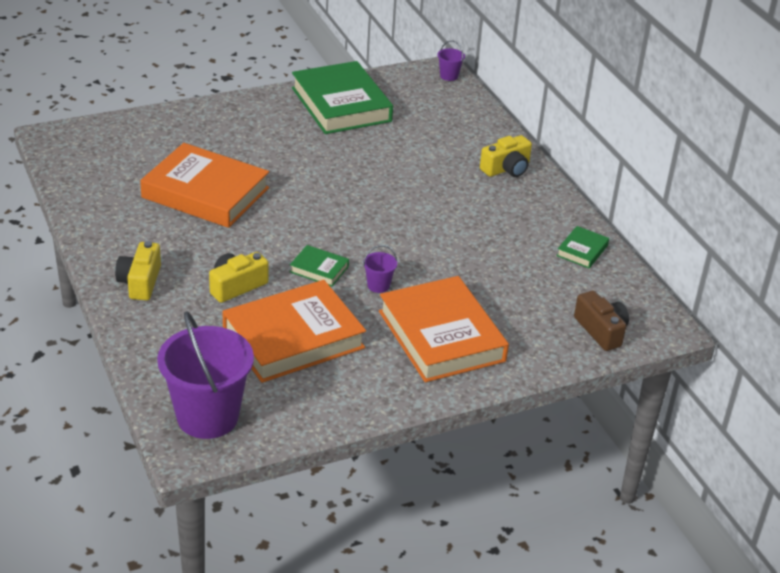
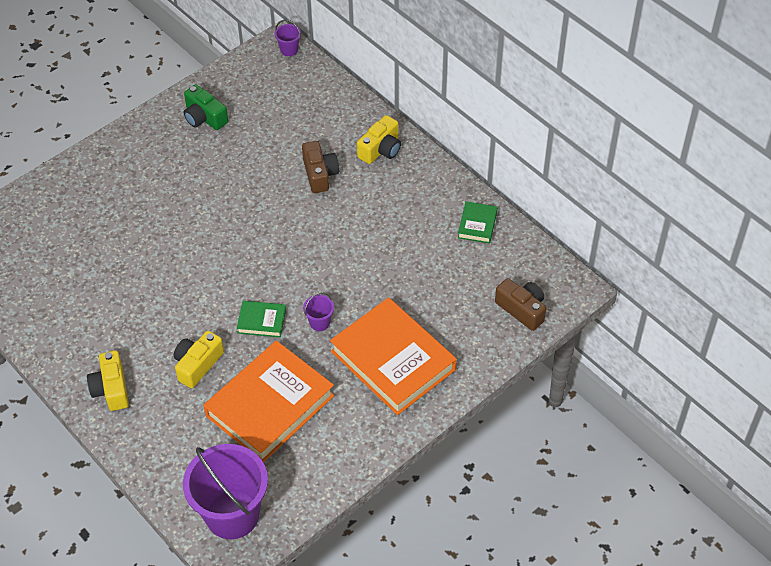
camera: 15 degrees left, 15 degrees up
orange book [140,143,269,228] -> none
green book [292,61,393,134] -> green camera [184,84,228,130]
none -> brown camera [302,141,339,193]

